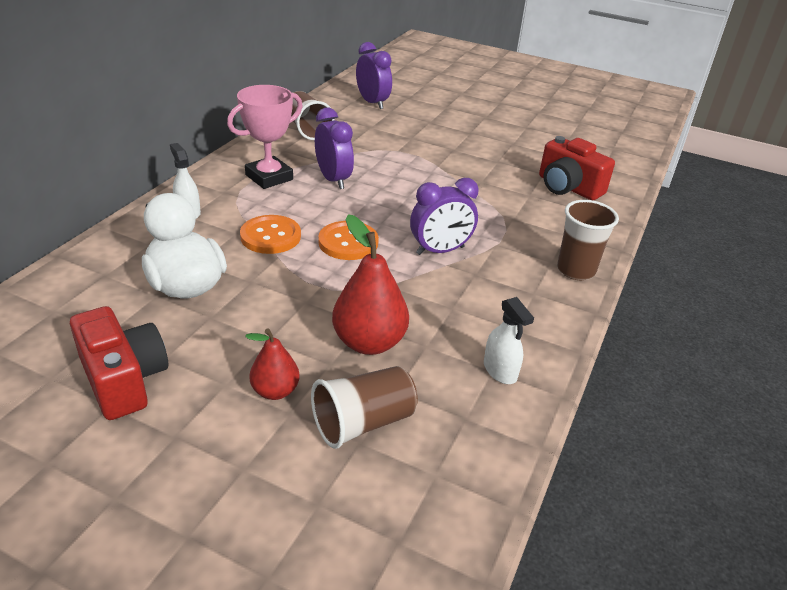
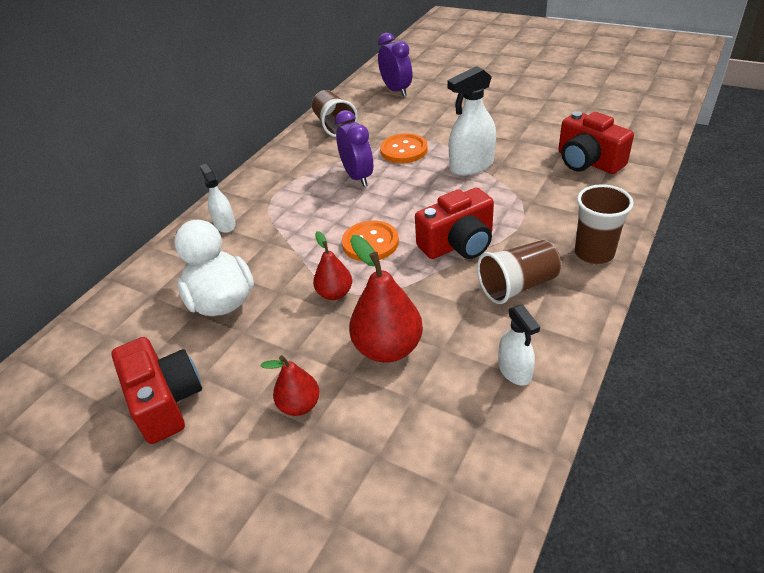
camera: 10 degrees right, 5 degrees up
pink trophy [227,85,303,189] -> none
orange button [240,215,301,254] -> orange button moved to [380,133,428,163]
brown cup [311,366,418,449] -> brown cup moved to [477,240,561,304]
purple clock [410,178,479,255] -> red camera [415,188,494,259]
none -> red pear [313,231,352,300]
none -> white spray bottle [447,66,496,176]

